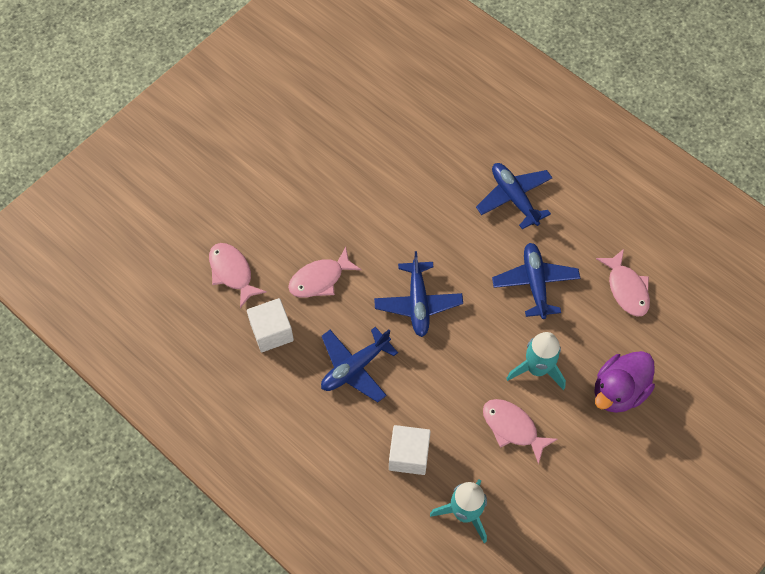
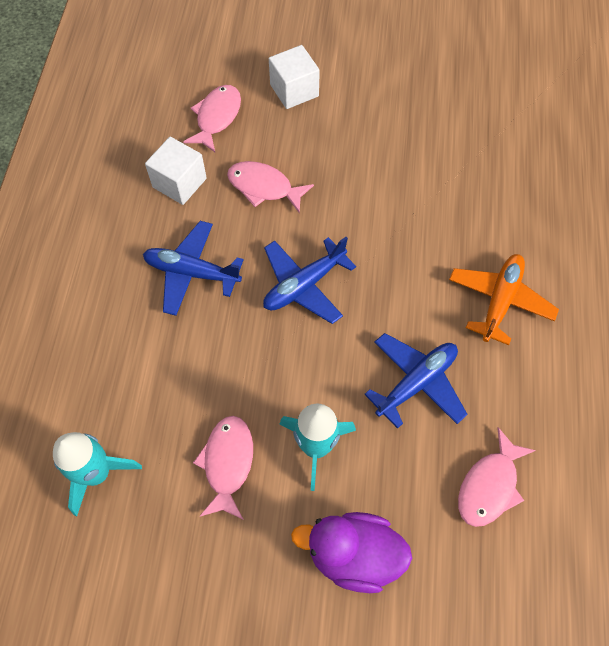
camera: 55 degrees right, 0 degrees up
white cube [389,425,431,475] -> white cube moved to [269,45,320,109]
blue plane [476,163,552,229] -> orange plane [449,254,559,345]

